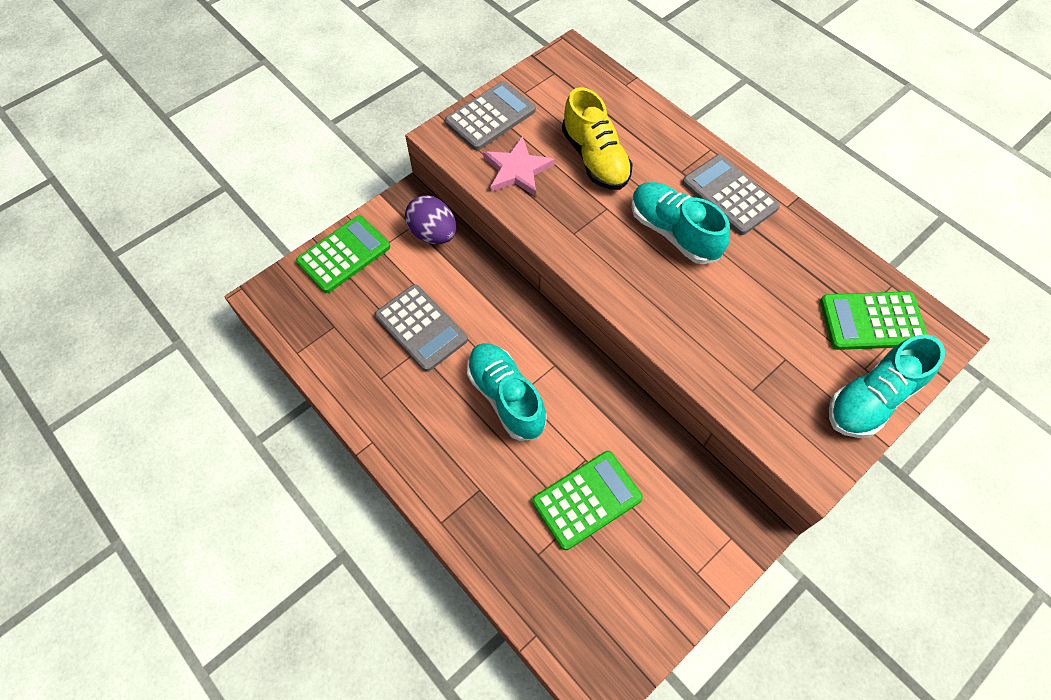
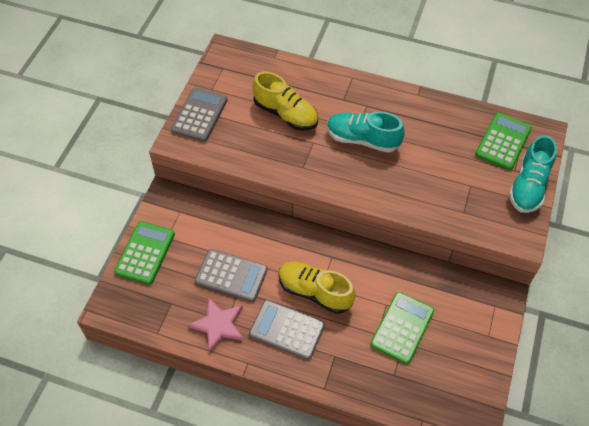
camera: 30 degrees left, 5 degrees down
purple egg [405,196,456,244] -> none
turquoise shoe [467,343,547,441] -> yellow shoe [279,262,356,314]
pink star [483,136,555,197] -> pink star moved to [188,298,244,352]
grey calculator [682,155,780,235] -> grey calculator moved to [249,300,325,360]
green calculator [820,291,928,350] -> green calculator turned 150 degrees clockwise [475,113,532,170]

